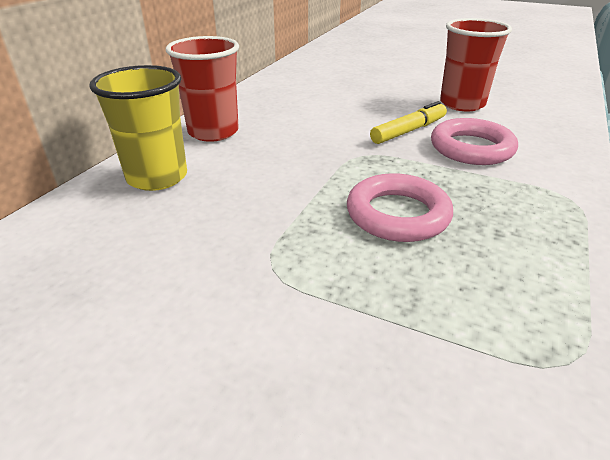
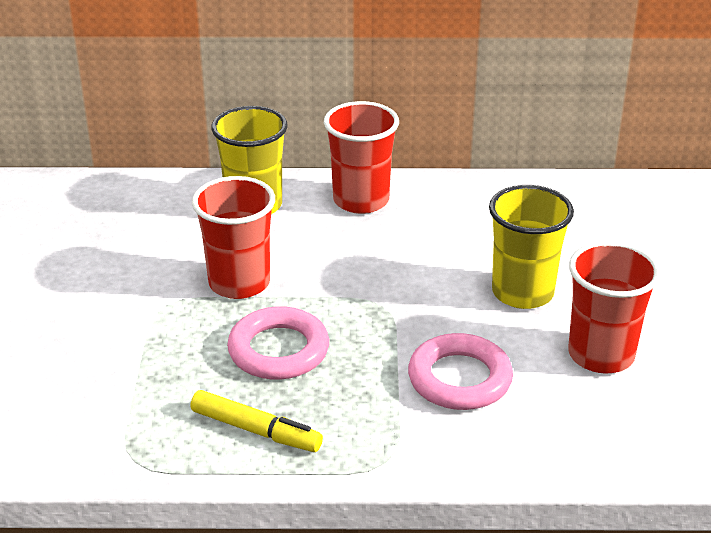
camera: 65 degrees right, 0 degrees up
yellow marker [370,101,447,144] -> yellow marker moved to [191,390,323,452]
none -> red cup [192,176,275,299]
none -> yellow cup [489,185,574,309]

